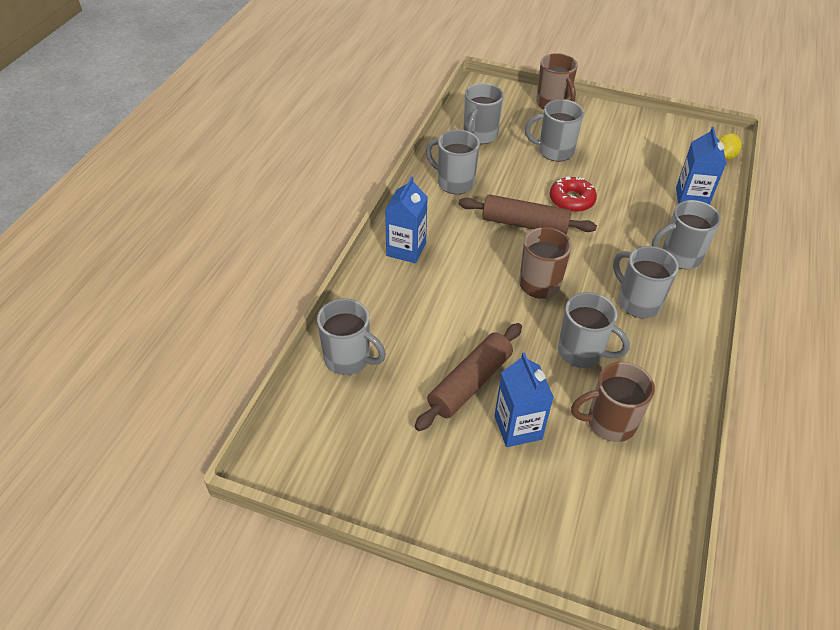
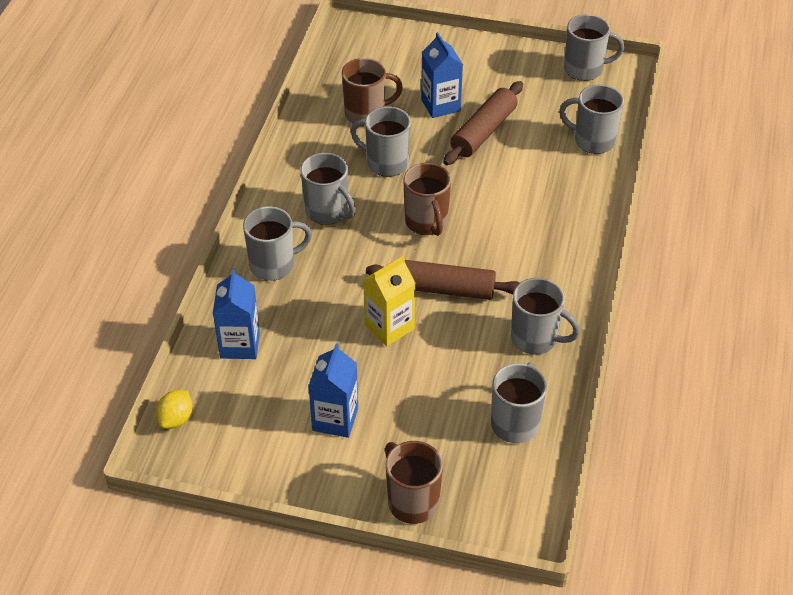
camera: 175 degrees right, 0 degrees up
blue carton [385,176,428,263] -> blue carton moved to [308,343,358,438]
grey mug [525,99,584,161] -> grey mug moved to [564,14,624,81]
red donut [550,176,597,212] -> yellow carton [363,256,416,346]

